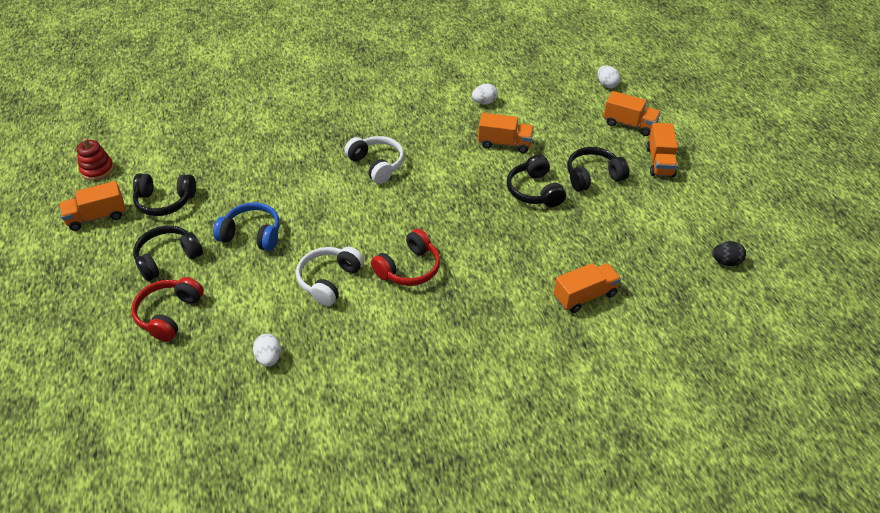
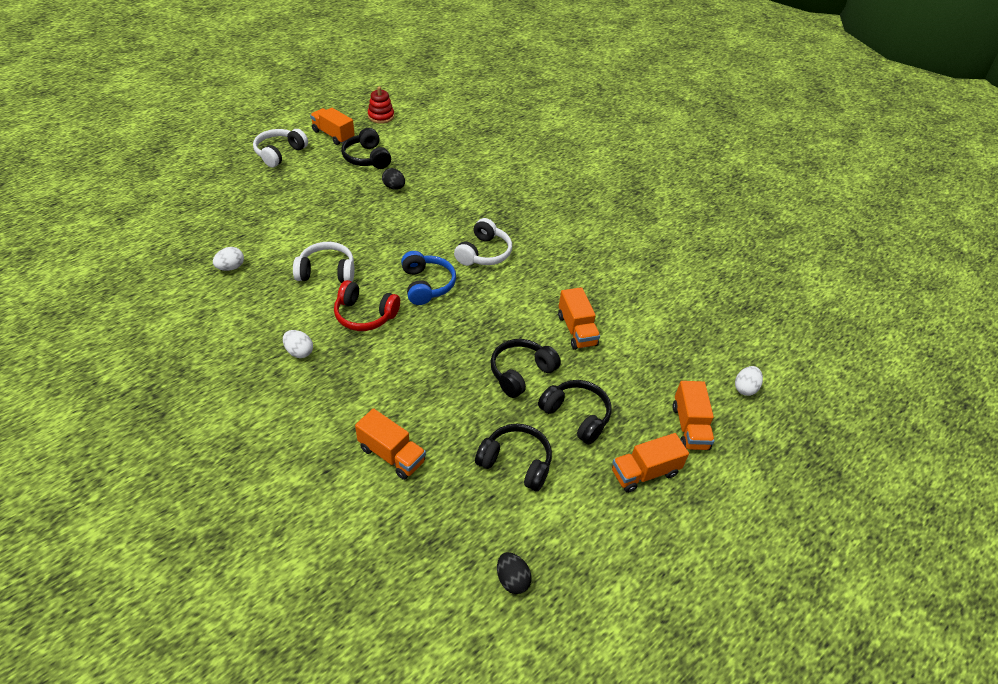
camera: 60 degrees right, 0 degrees up
red headphones [131,277,204,342] -> none
black headphones [133,225,203,281] -> black headphones moved to [475,424,552,491]
blue headphones [213,202,280,251] -> blue headphones moved to [401,251,456,305]
white egg [472,84,498,105] -> white egg moved to [283,330,313,358]
none -> white headphones [253,129,308,167]
none -> black egg [382,168,405,189]

